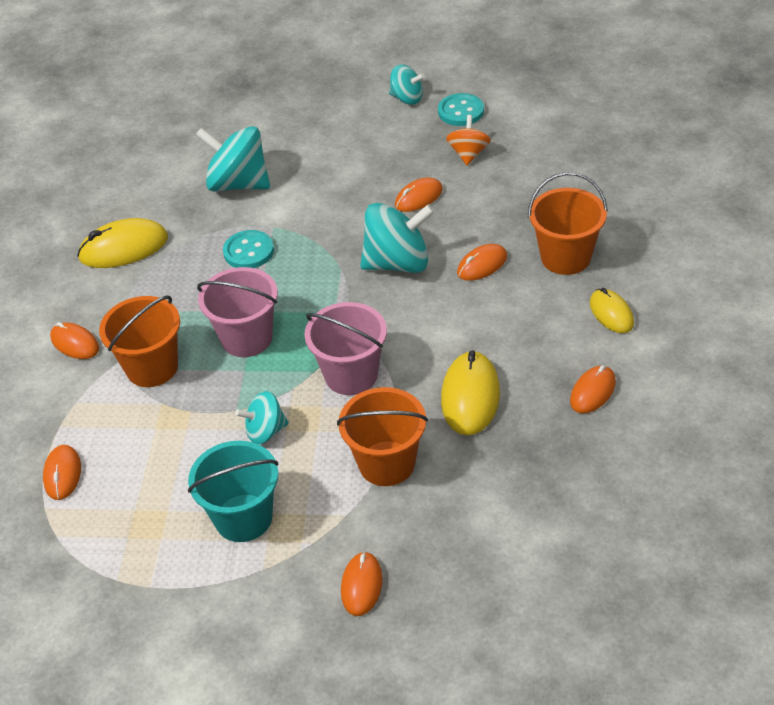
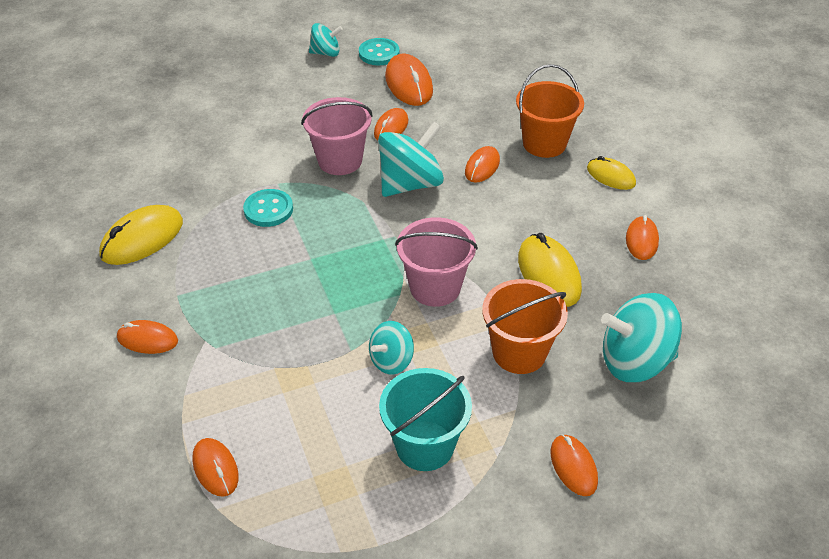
camera: 30 degrees left, 0 degrees up
orange bucket [99,296,180,387] -> none
turquoise spinning top [196,126,270,192] -> turquoise spinning top moved to [601,293,682,382]
pink bucket [197,267,278,357] -> pink bucket moved to [301,97,373,175]
orange spinning top [446,115,491,165] -> orange mouse [385,53,433,106]

